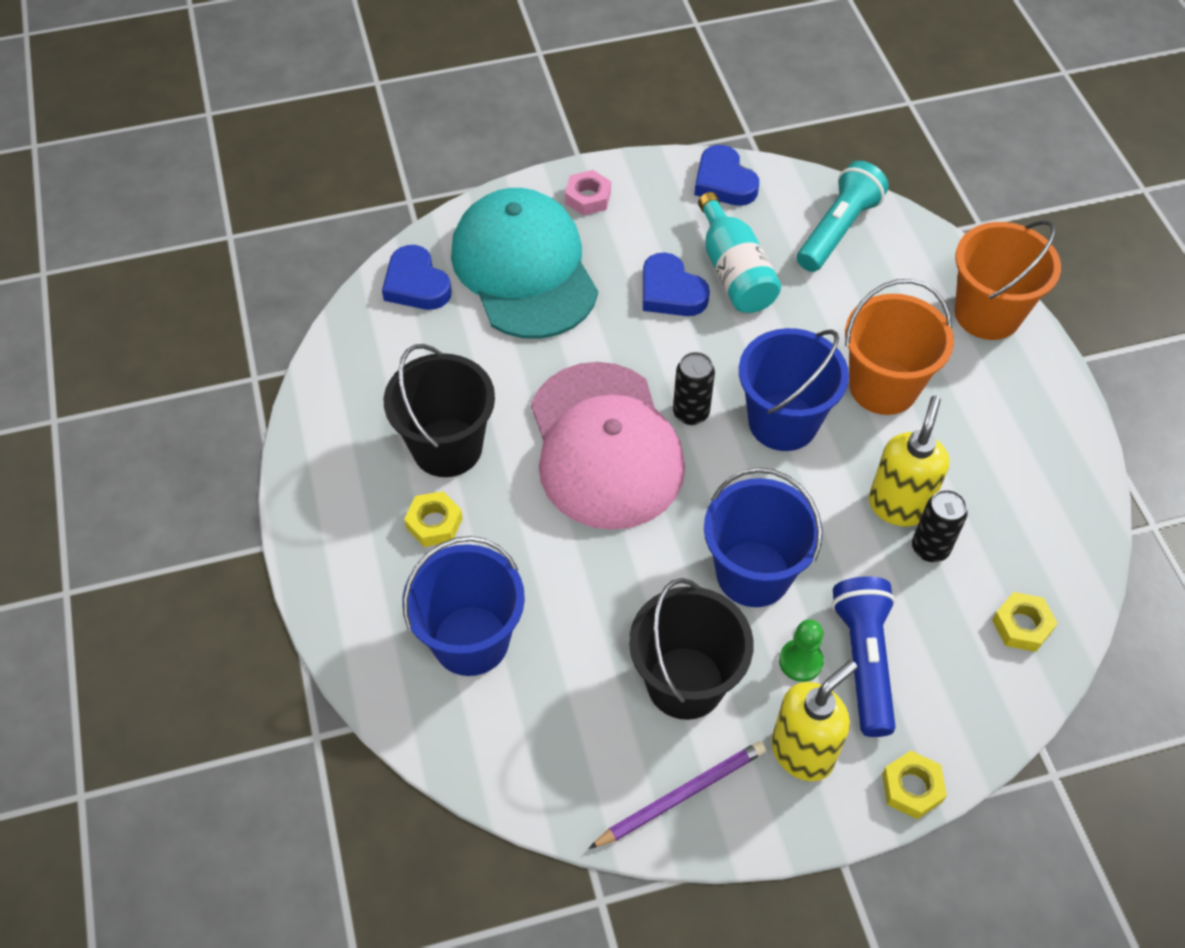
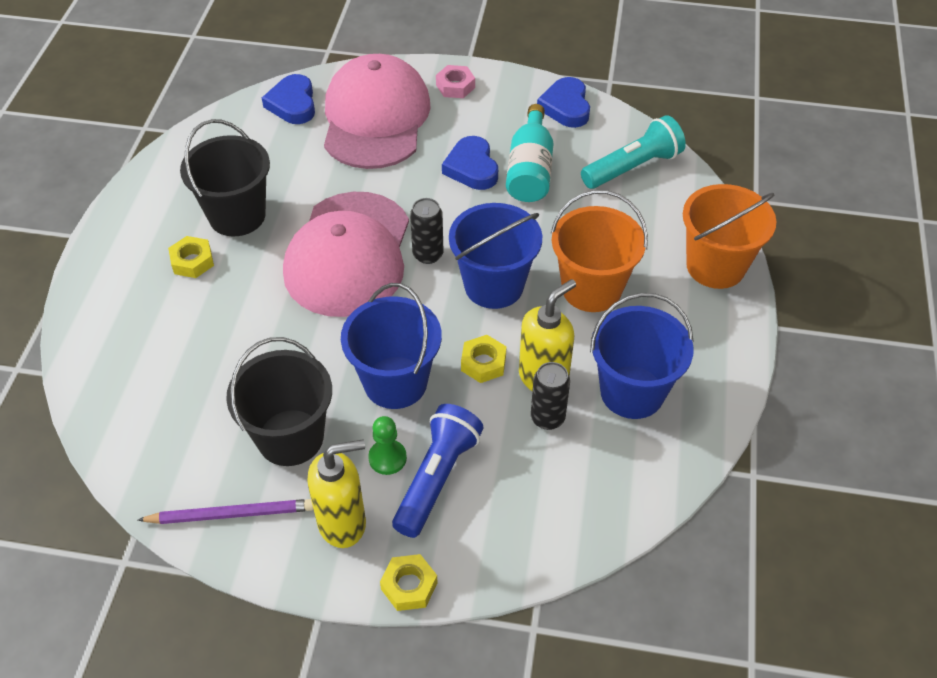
camera: 25 degrees right, 5 degrees down
blue bucket [402,536,525,676] -> blue bucket moved to [590,293,694,419]
turquoise cap [451,188,598,339] -> pink cap [324,54,431,169]
yellow nut [992,592,1058,652] -> yellow nut moved to [461,335,507,383]

